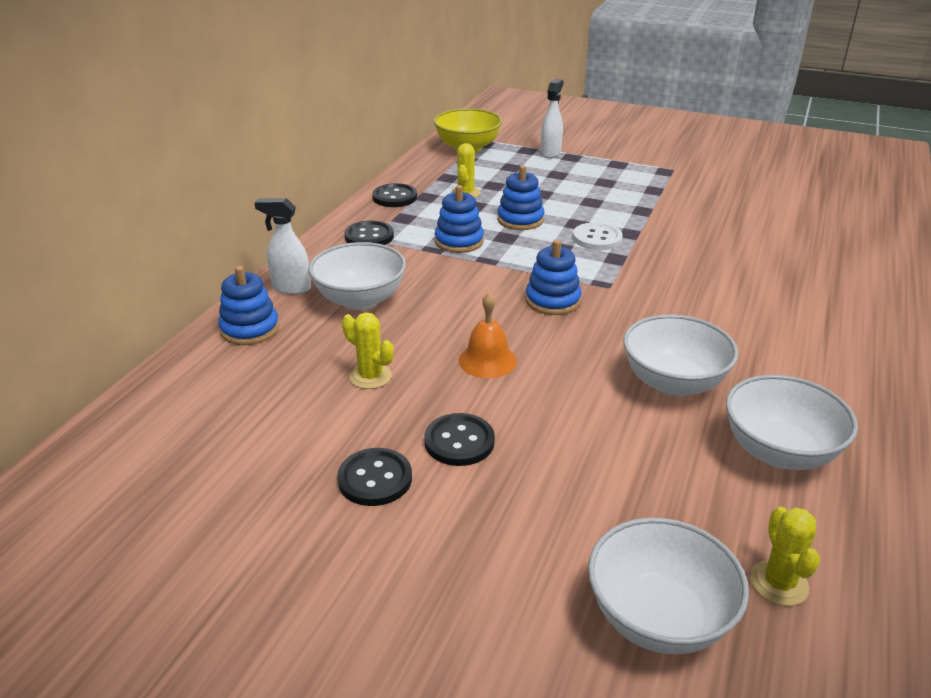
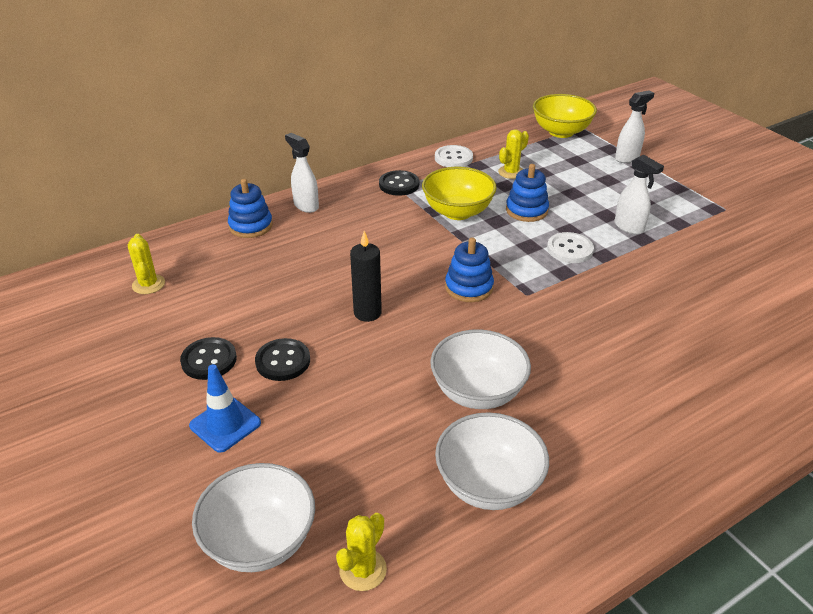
camera: 35 degrees right, 5 degrees up
white bowl [309,242,406,310] -> none
yellow cactus [342,312,394,389] -> yellow cactus moved to [128,234,165,294]
black button [372,183,417,207] -> white button [435,145,473,167]
blue stacking toy [435,185,484,253] -> yellow bowl [422,167,497,220]
orange bell [459,293,517,378] -> black candle [350,231,382,322]
none -> blue traffic cone [189,364,261,453]
none -> white spray bottle [614,154,664,235]

